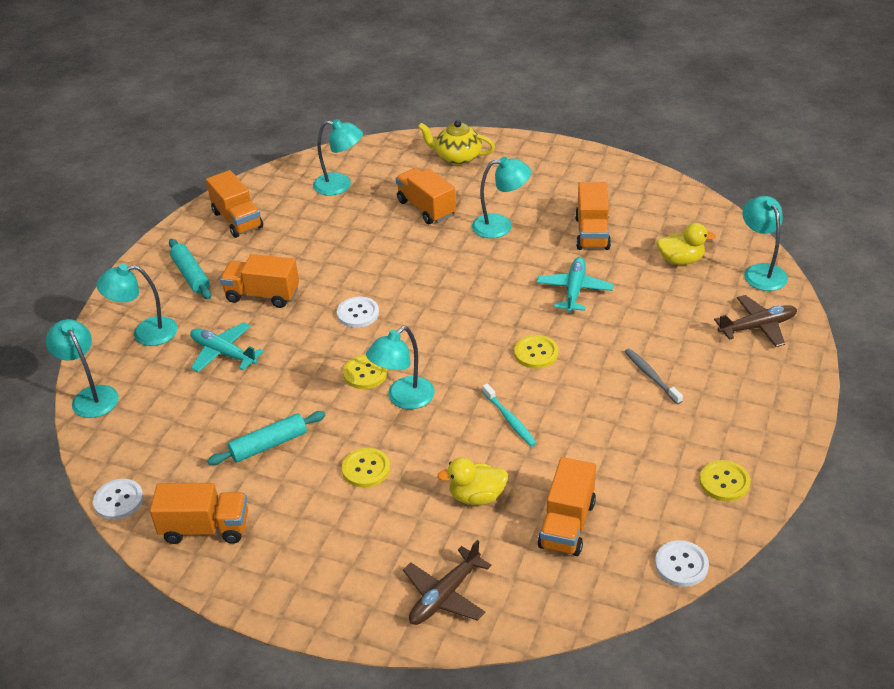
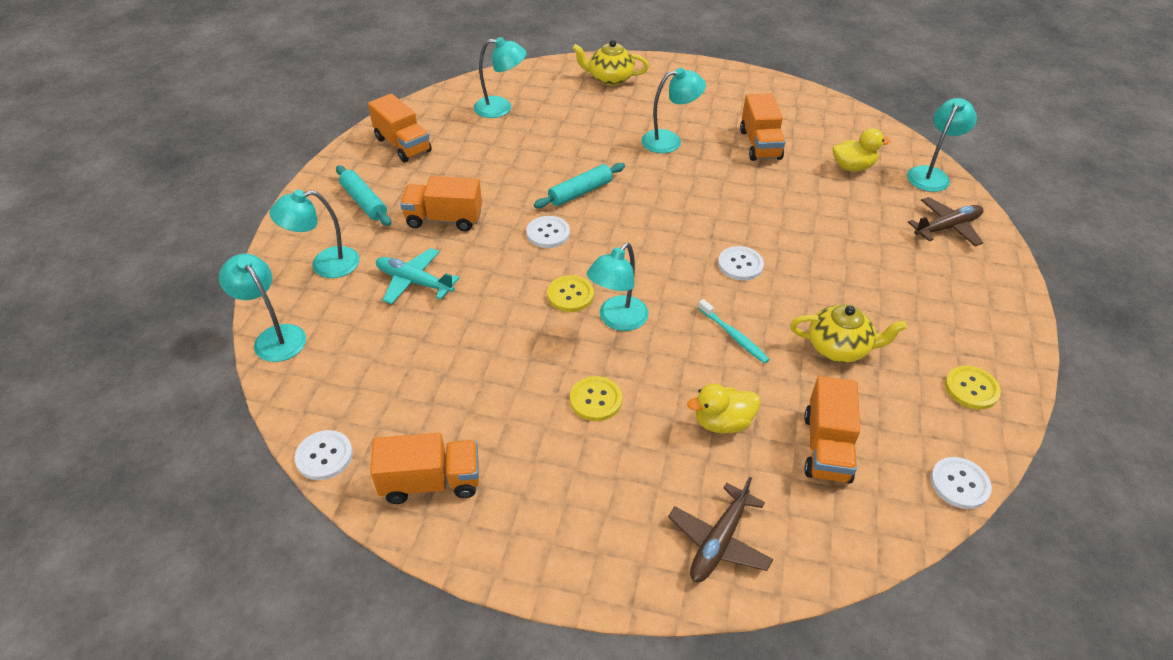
camera: 10 degrees left, 5 degrees up
turquoise rolling pin [207,411,326,465] -> turquoise rolling pin moved to [534,163,625,208]
orange truck [396,168,456,224] -> none
yellow button [514,335,558,369] -> white button [718,246,764,281]
turquoise plane [537,257,614,313] -> none
grey toothbrush [624,348,683,404] -> none
turquoise lamp [742,196,788,291] -> turquoise lamp turned 60 degrees clockwise [907,98,977,192]
none -> yellow teapot [790,305,907,363]

